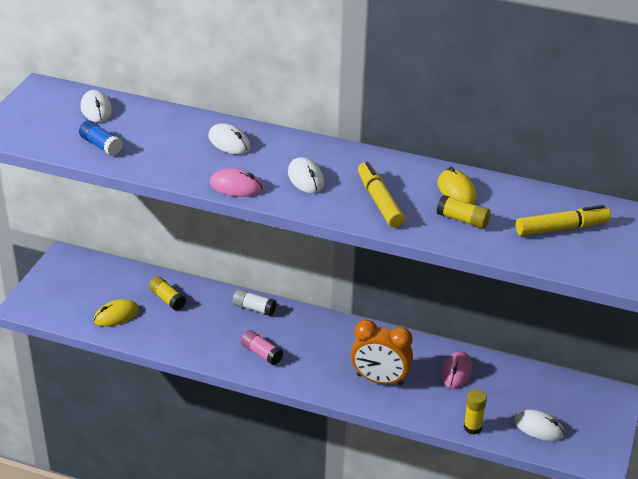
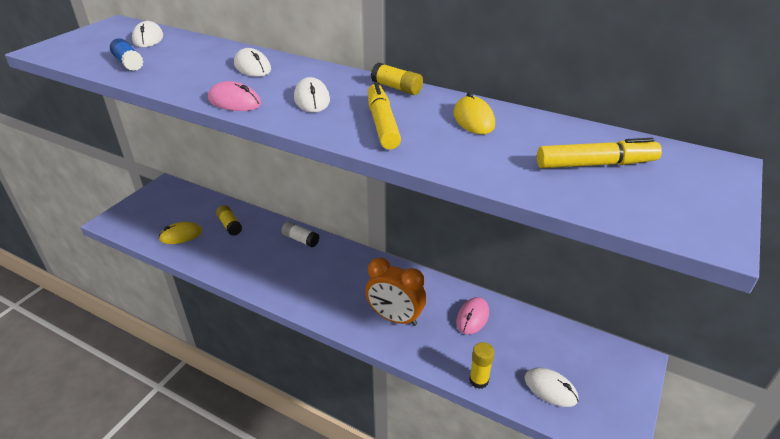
camera: 10 degrees right, 0 degrees up
pink glue stick [241,330,283,365] -> none
yellow glue stick [437,195,491,229] -> yellow glue stick moved to [371,63,423,95]

